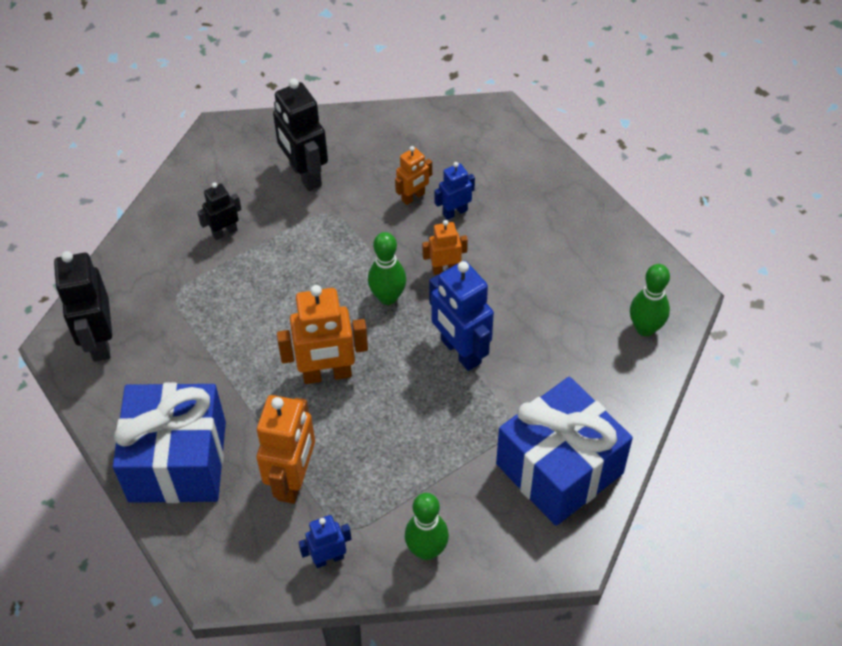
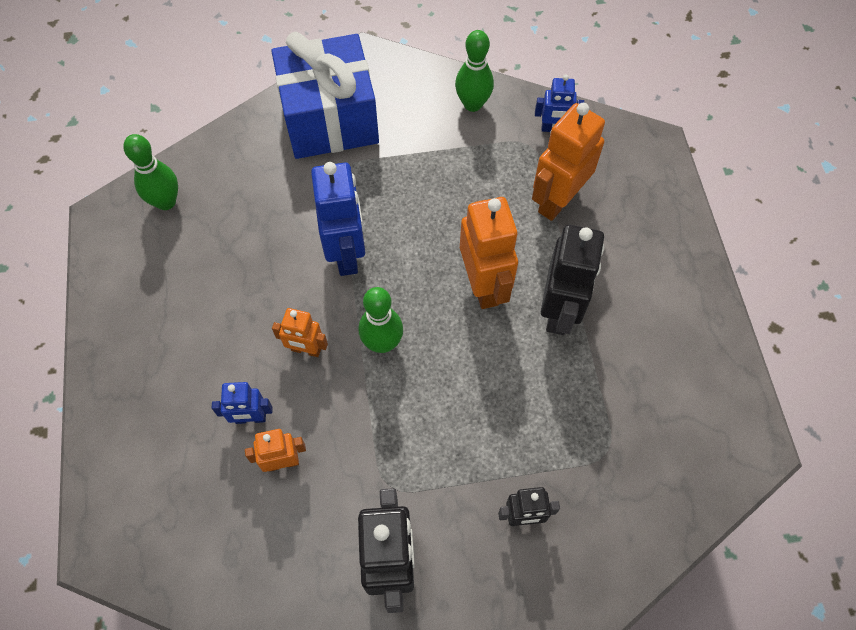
camera: 155 degrees left, 10 degrees up
black robot [54,251,112,362] -> black robot moved to [541,225,604,335]
blue gift [113,382,226,503] -> none
orange robot [277,285,368,384] -> orange robot turned 60 degrees clockwise [460,197,518,309]

